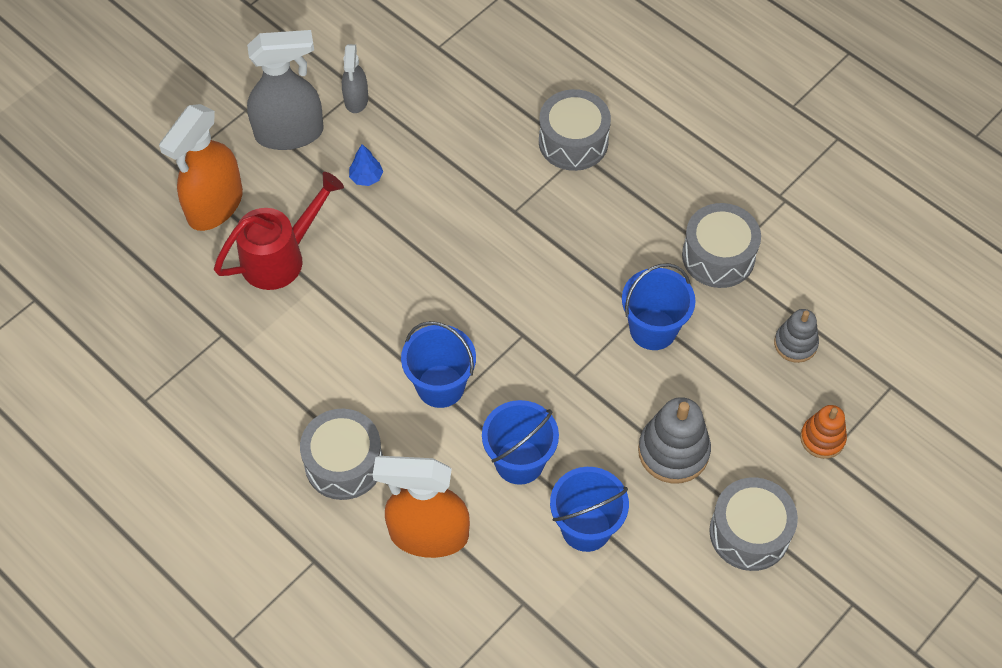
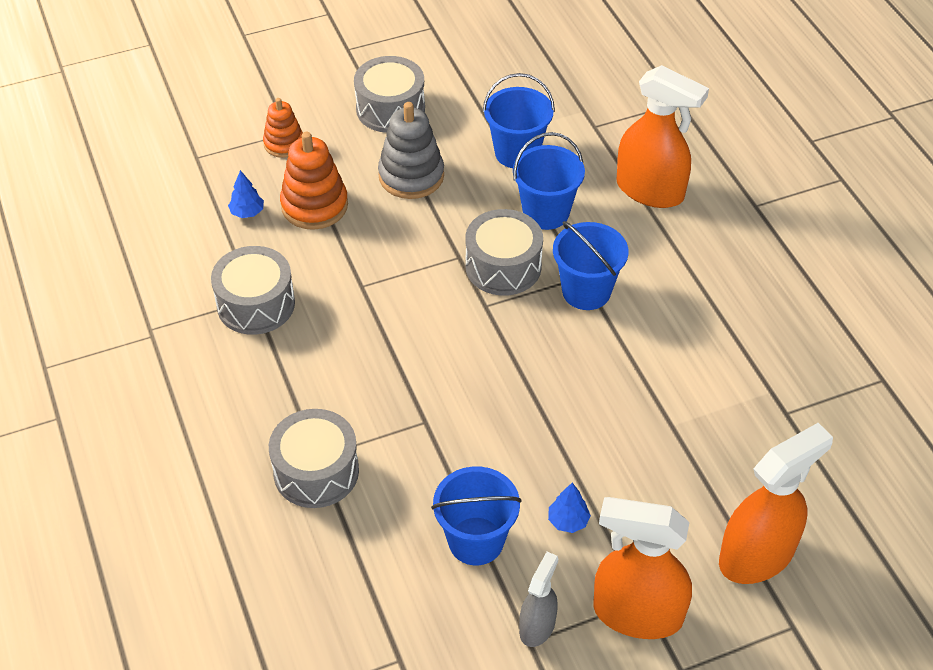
camera: 155 degrees left, 10 degrees down
red watering can [214,172,344,290] -> none
grey spray bottle [247,30,323,150] -> orange spray bottle [593,497,692,639]
grey drum [300,409,383,500] -> grey drum moved to [465,209,543,296]
blue bucket [622,263,696,350] -> blue bucket moved to [431,466,522,565]
grey stacking toy [774,309,819,363] -> blue tree [228,170,264,218]
none -> orange stacking toy [280,132,348,230]

